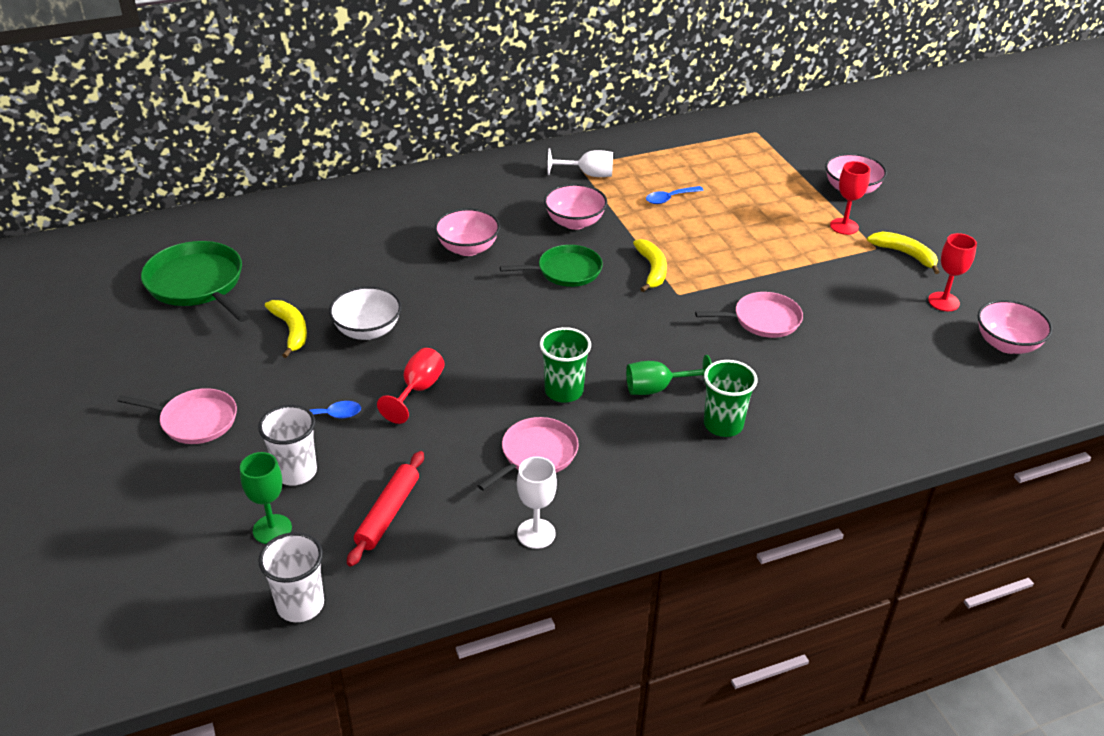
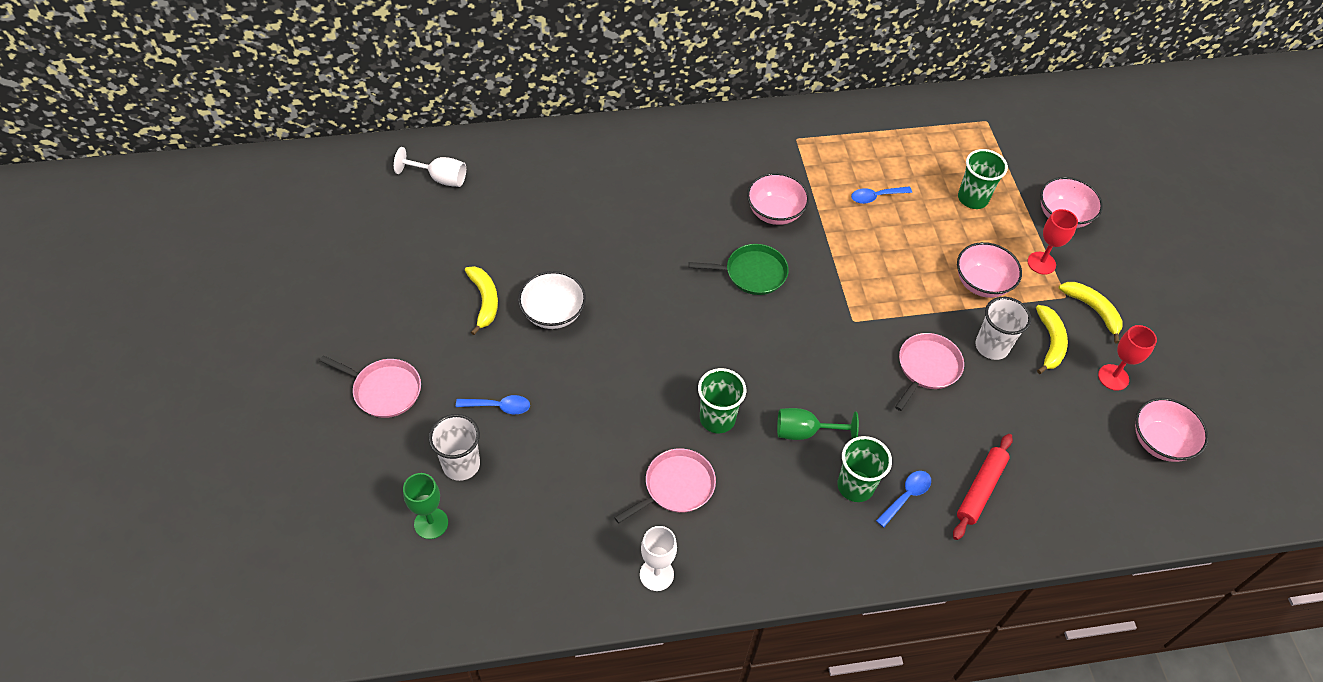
camera: 10 degrees right, 15 degrees up
green pan [141,241,250,322] -> none
white cup [258,532,324,622] -> white cup moved to [976,297,1031,360]
red rolling pin [347,451,424,567] -> red rolling pin moved to [953,434,1013,540]
red goblet [377,348,445,424] -> none
pink bowl [434,208,500,256] -> pink bowl moved to [957,242,1022,298]
white goblet [548,148,613,177] -> white goblet moved to [394,147,466,187]
yellow banana [633,239,667,292] -> yellow banana moved to [1036,305,1068,374]
pink pan [695,292,803,338] -> pink pan turned 60 degrees counterclockwise [895,333,964,411]
none -> blue spoon [876,471,931,527]
none -> green cup [958,149,1008,209]

